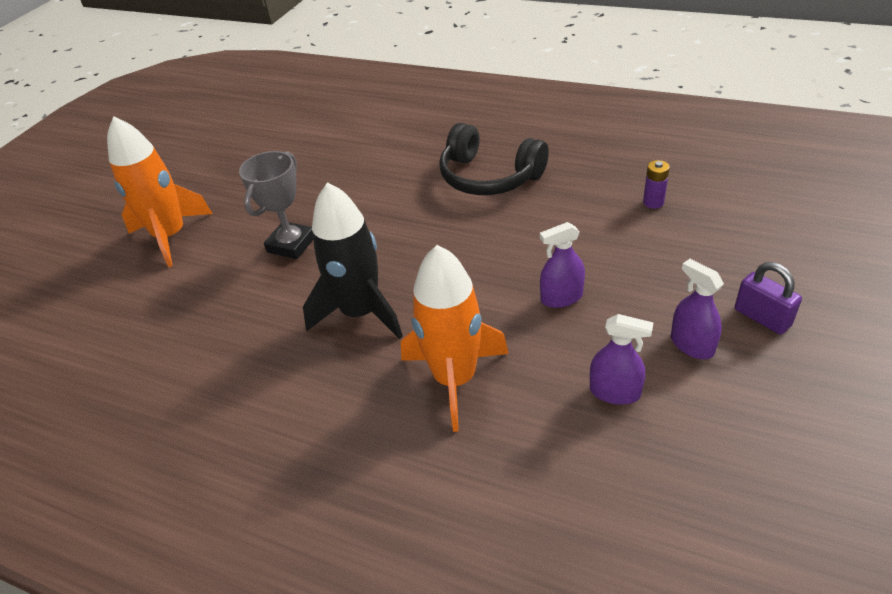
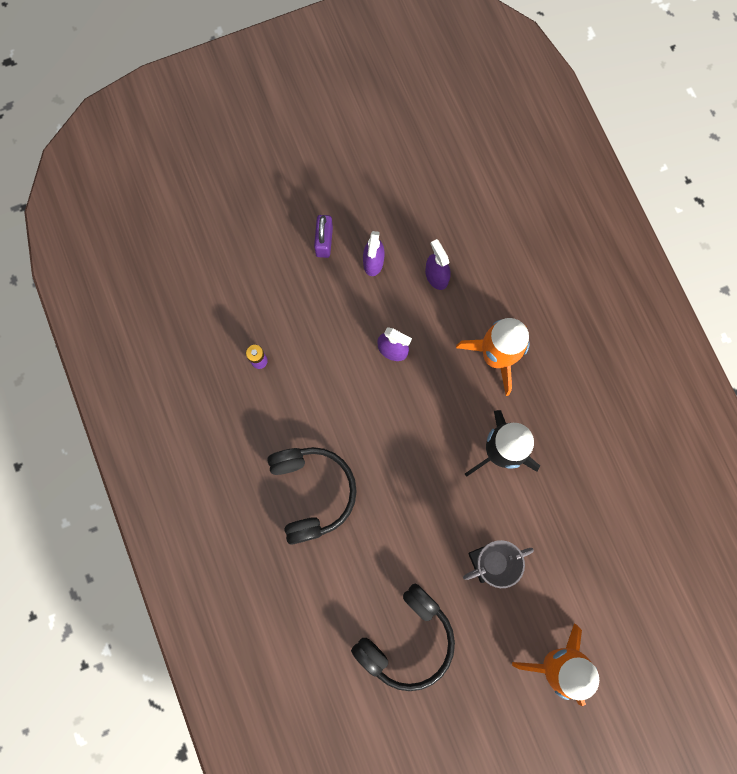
camera: 140 degrees left, 35 degrees up
none -> black headphones [351,583,455,691]

